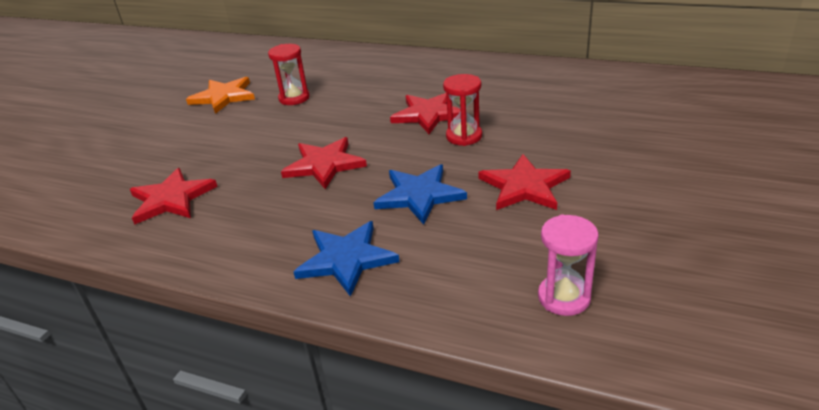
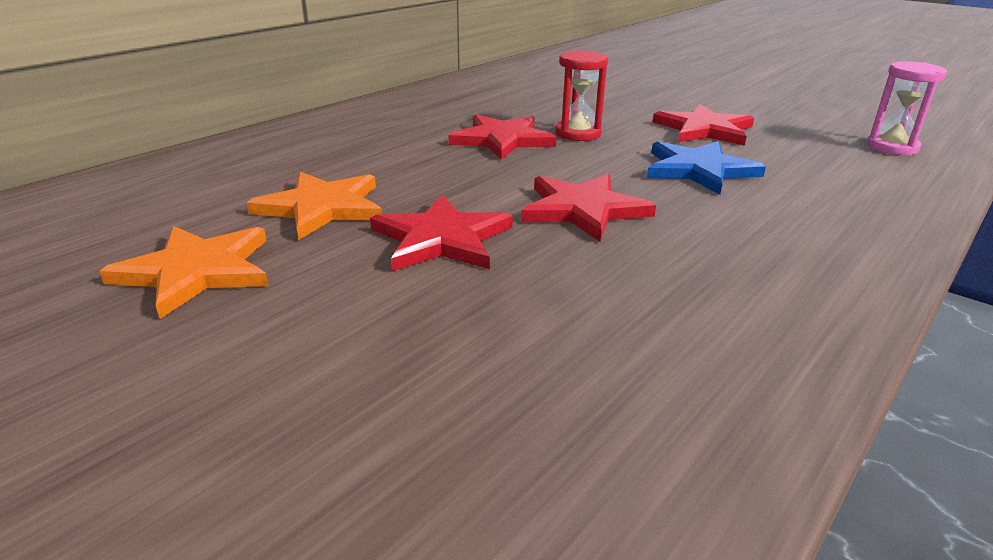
camera: 75 degrees left, 5 degrees down
red star [130,168,218,225] -> red star moved to [370,195,513,271]
red hourglass [268,44,310,105] -> orange star [246,172,382,240]
blue star [294,221,400,297] -> none

